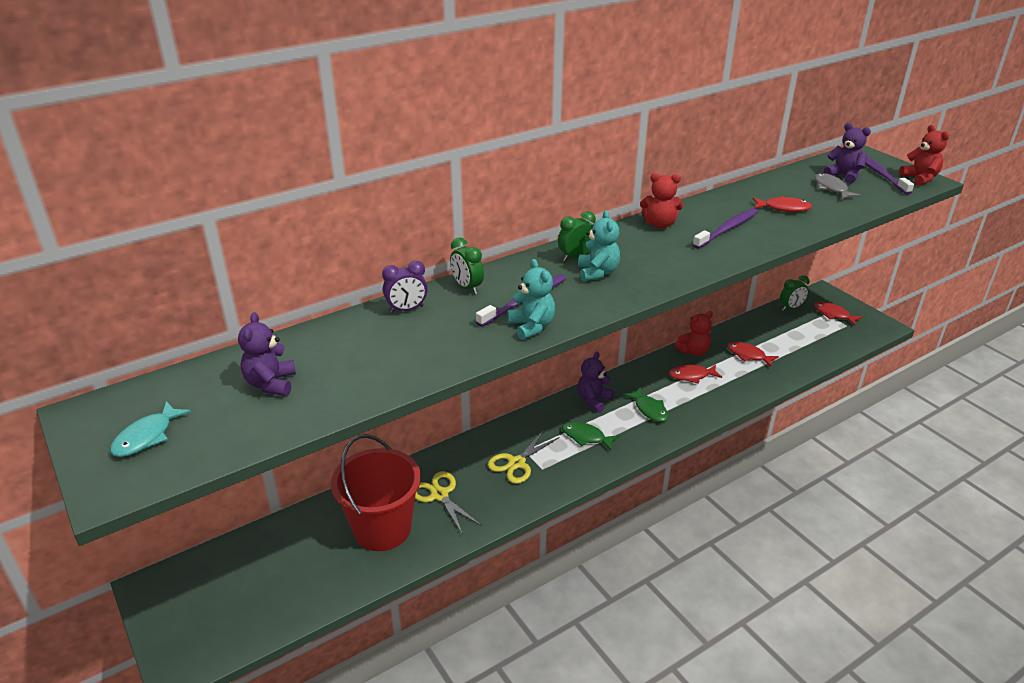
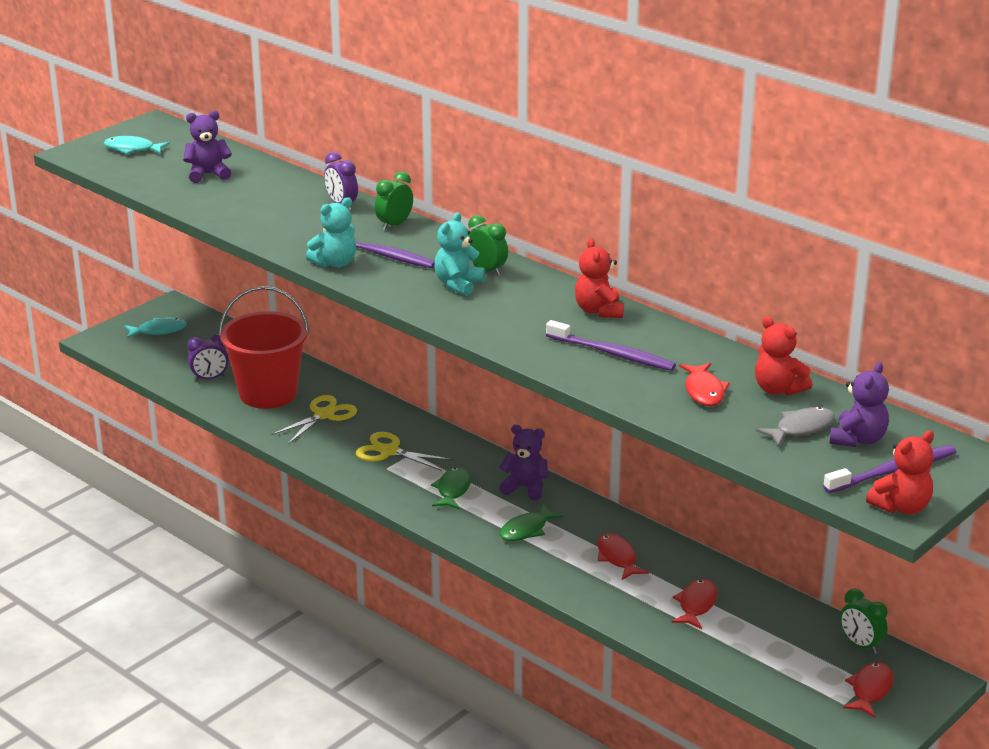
camera: 75 degrees right, 5 degrees down
turquoise teddy bear [578,210,620,282] -> turquoise teddy bear turned 135 degrees clockwise [434,212,485,296]
red teddy bear [674,311,713,356] -> red teddy bear moved to [755,316,812,396]
none -> turquoise fish [124,318,187,338]
none -> purple clock [187,334,229,381]

